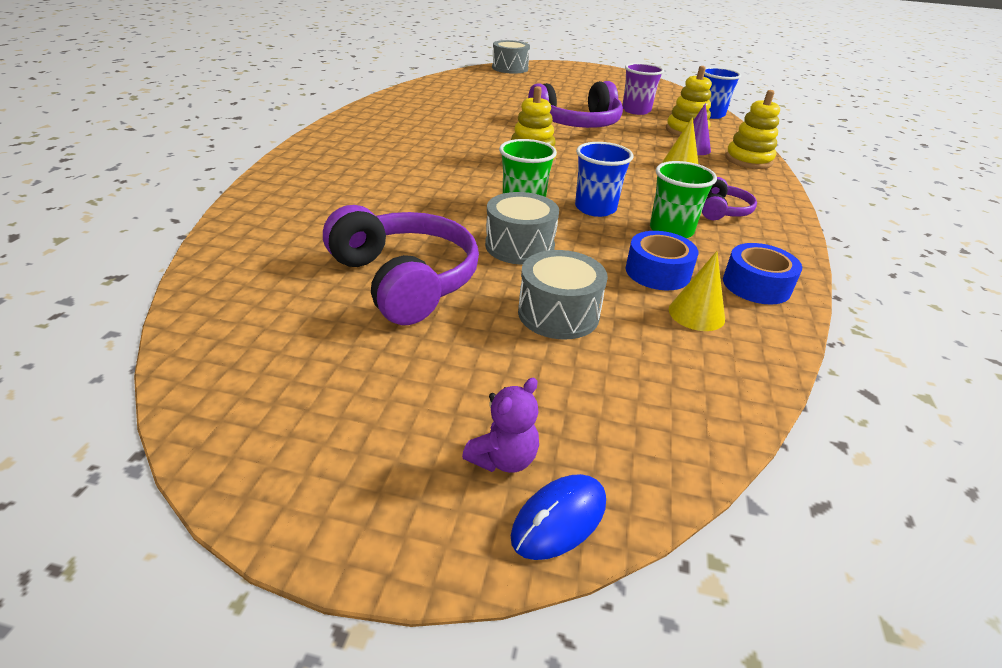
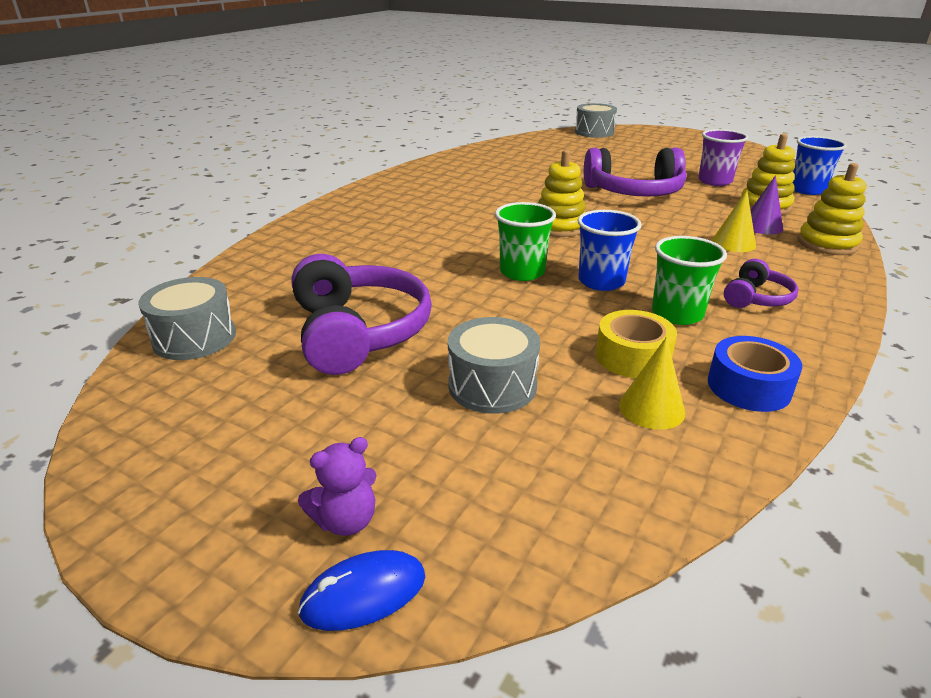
camera: 20 degrees right, 5 degrees down
grey drum [485,192,559,265] -> grey drum moved to [138,277,236,360]
blue tape [626,231,698,290] -> yellow tape [596,310,677,378]

